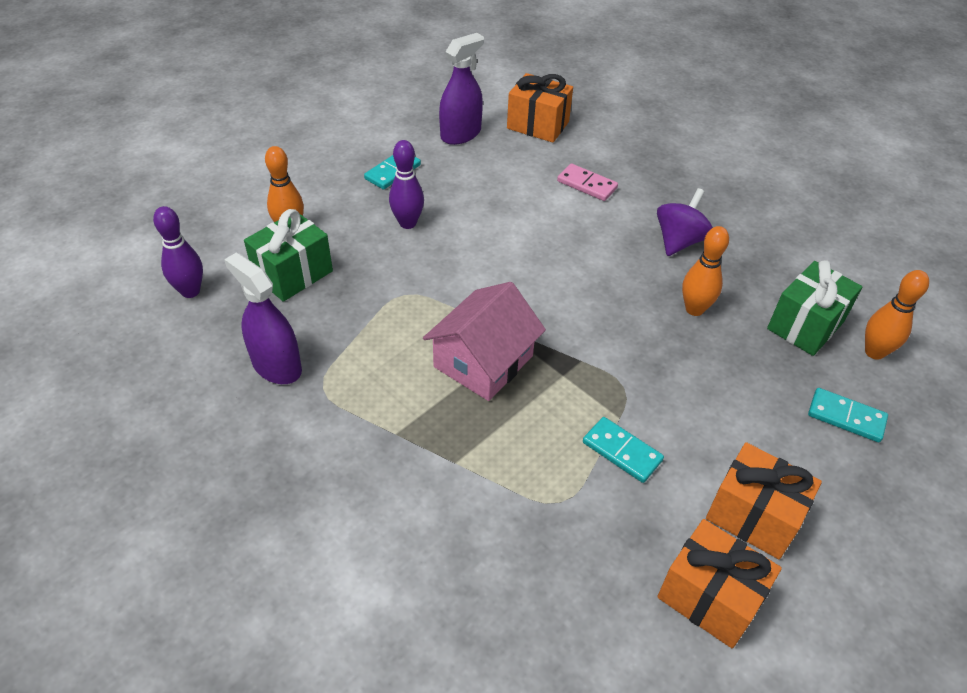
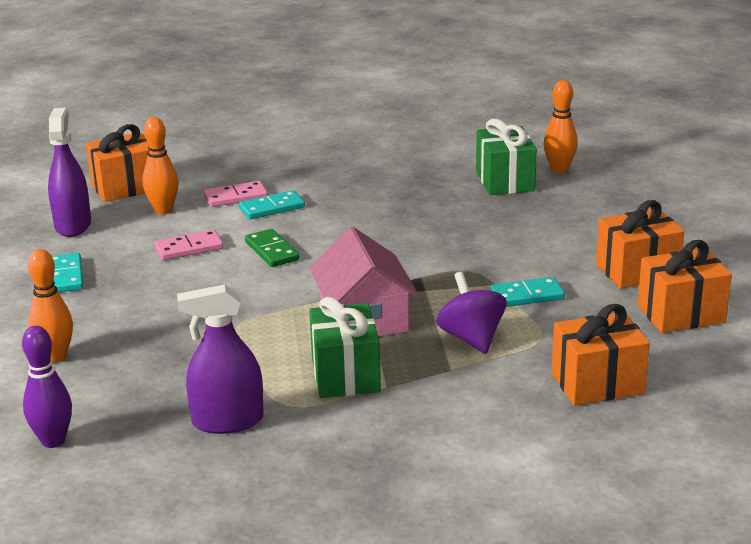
camera: 50 degrees left, 20 degrees down
green gift [244,209,333,302] -> green gift moved to [309,297,381,398]
purple bowling pin [389,140,424,229] -> none
purple spinning top [657,188,713,256] -> purple spinning top moved to [436,272,507,354]
orange bowling pin [682,226,729,316] -> orange bowling pin moved to [143,117,178,214]
turquoise domino [808,388,888,442] -> turquoise domino moved to [239,190,305,219]
none -> pink domino [154,230,224,260]
none -> green domino [245,229,300,267]
none -> orange gift [552,304,650,406]

